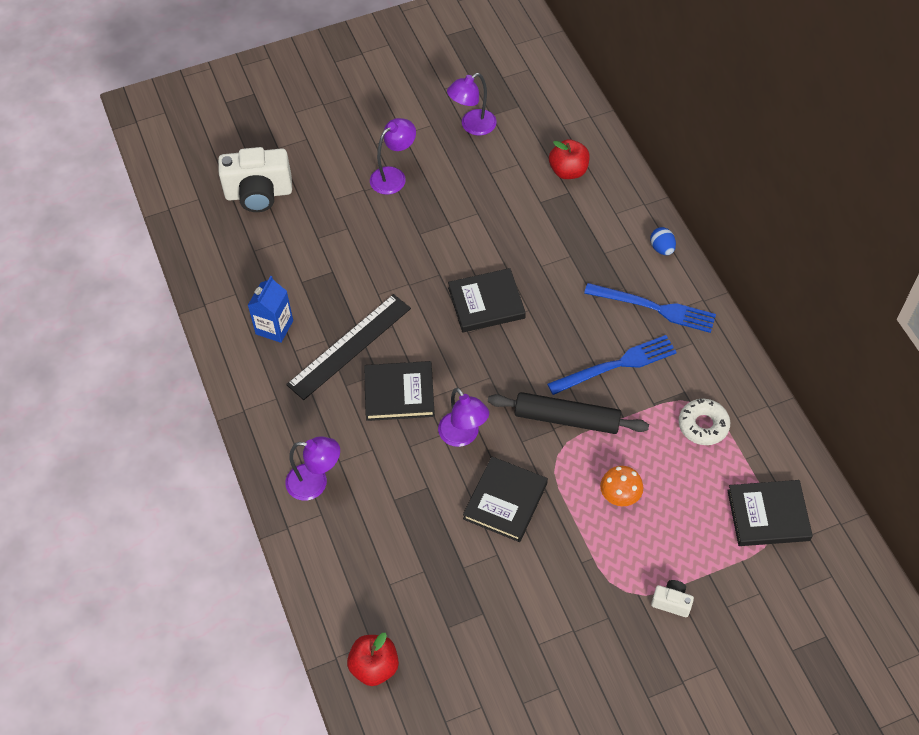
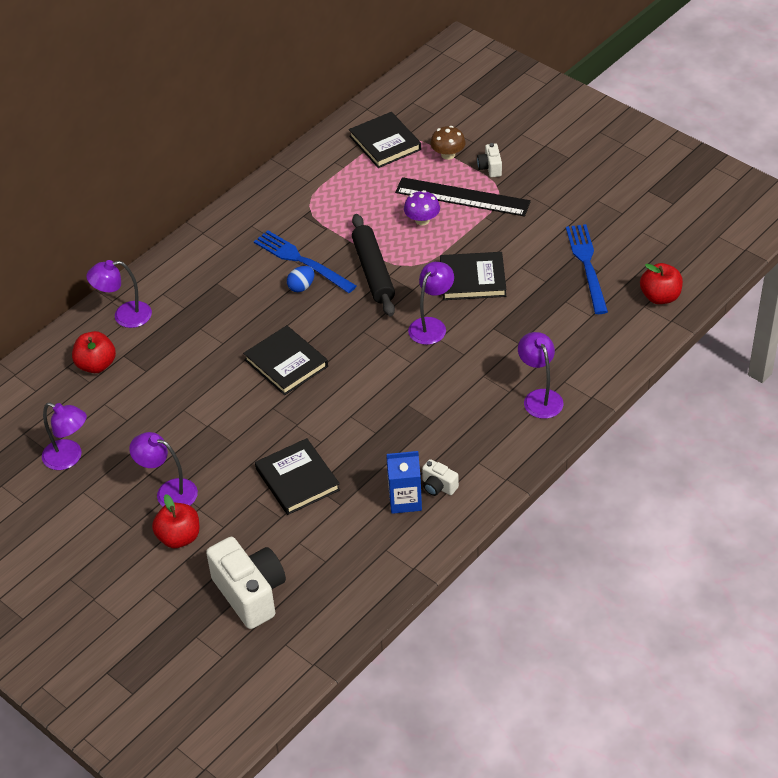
camera: 115 degrees left, 10 degrees down
black ruler [286,294,411,400] -> black ruler moved to [395,177,531,217]
black book [364,361,435,421] -> black book moved to [255,438,340,515]
blue fork [584,283,716,333] -> blue fork moved to [566,224,608,314]
orange mushroom [600,466,643,506] -> purple mushroom [404,190,440,226]
blue egg [650,227,676,255] -> blue egg moved to [287,266,314,292]
white donut [679,399,730,445] -> none
none -> purple lamp [86,260,152,328]
none -> red apple [152,494,200,548]
none -> white camera [422,459,459,496]
none -> brown mushroom [430,126,466,160]

